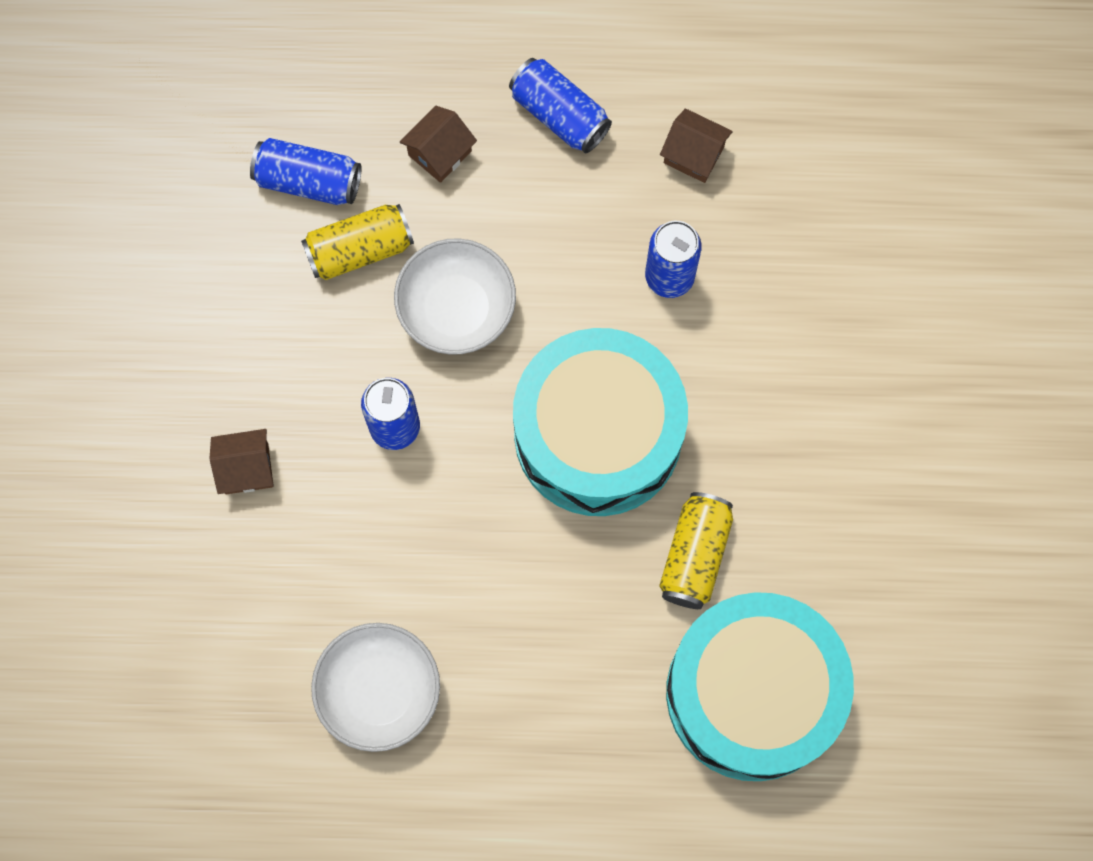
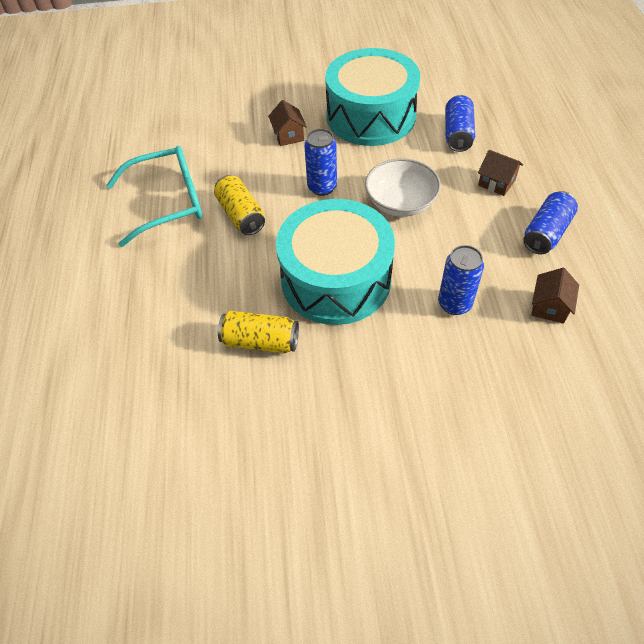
camera: 85 degrees right, 20 degrees down
yellow can [301,204,414,280] -> yellow can moved to [214,175,265,235]
white bowl [311,623,440,752] -> turquoise glasses [106,146,202,247]
turquoise drum [666,592,854,781] -> turquoise drum moved to [325,48,420,146]

